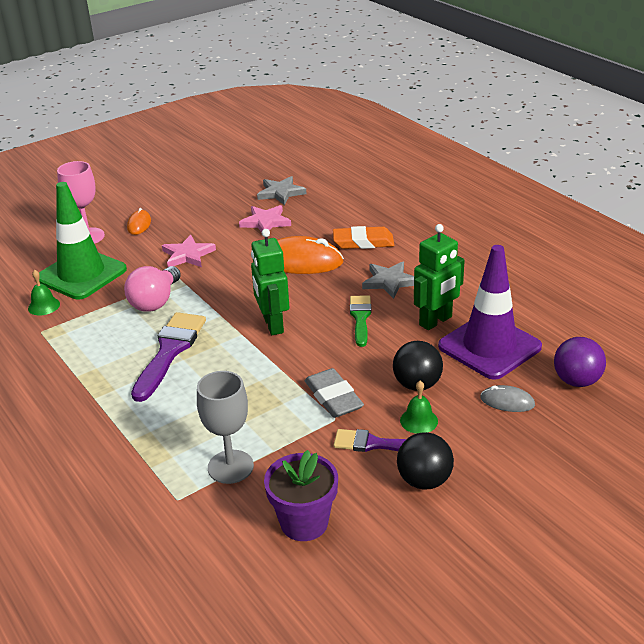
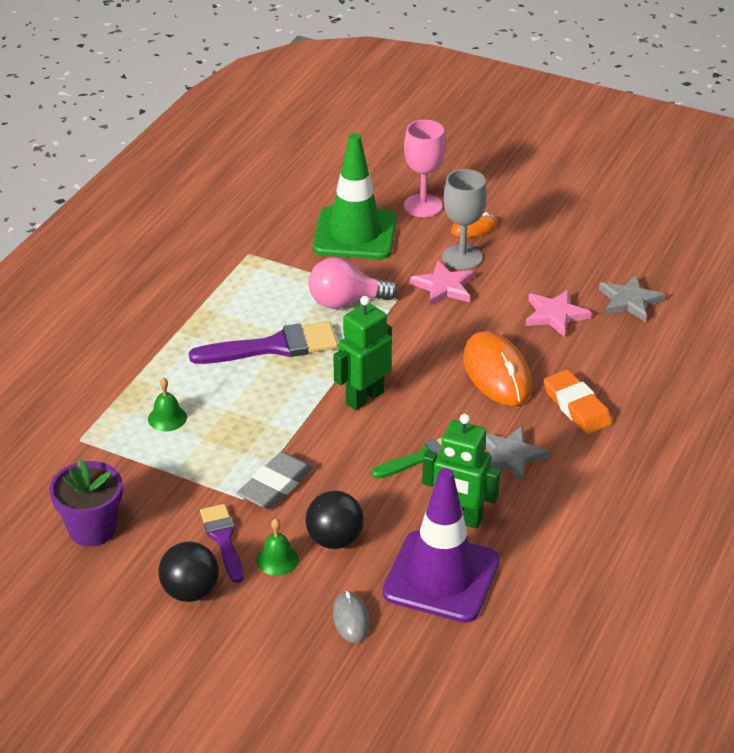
camera: 60 degrees right, 5 degrees up
green bell [28,270,60,315] -> green bell moved to [148,378,187,431]
grey goblet [197,371,254,484] -> grey goblet moved to [442,169,487,270]
purple ball [554,337,606,387] -> none

